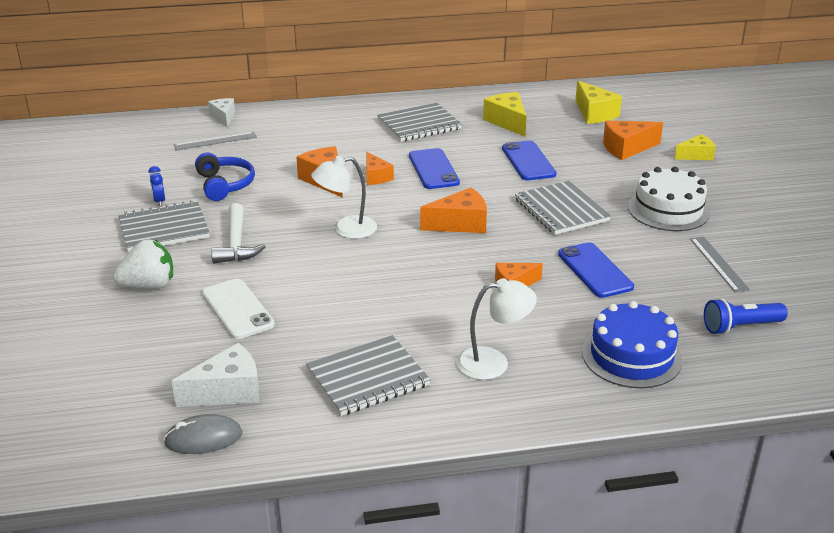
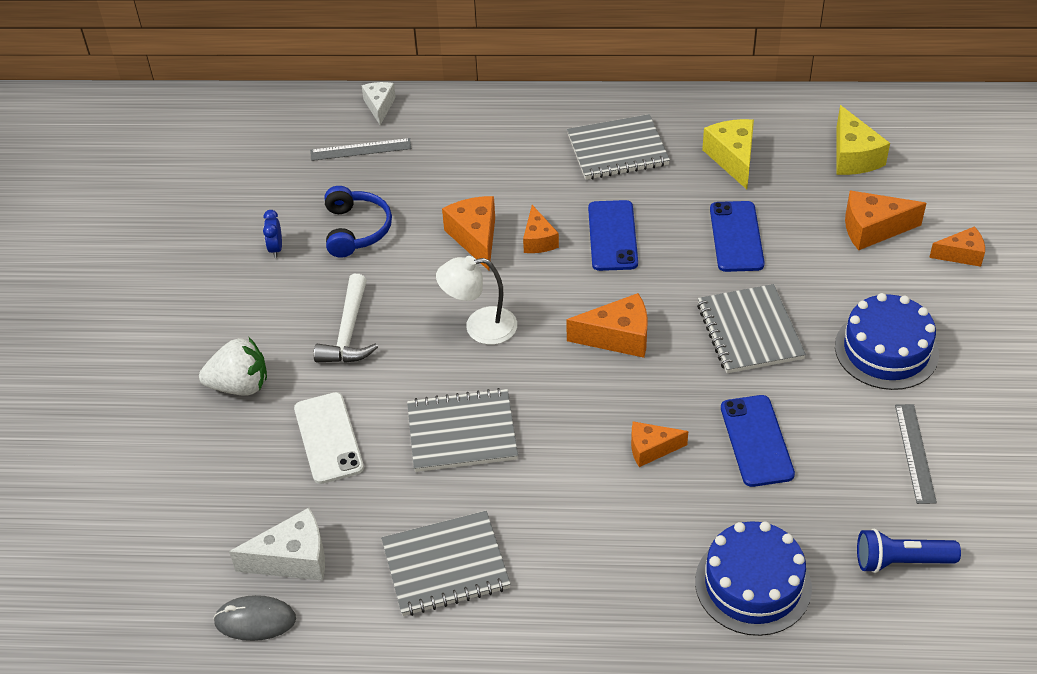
camera: 15 degrees right, 15 degrees up
grey notebook [118,200,210,252] -> grey notebook moved to [407,388,518,472]
white lamp [456,278,537,380] -> none
white cake [628,167,710,231] -> blue cake [835,293,939,390]
yellow cheese [675,134,716,160] -> orange cheese [929,226,985,267]

